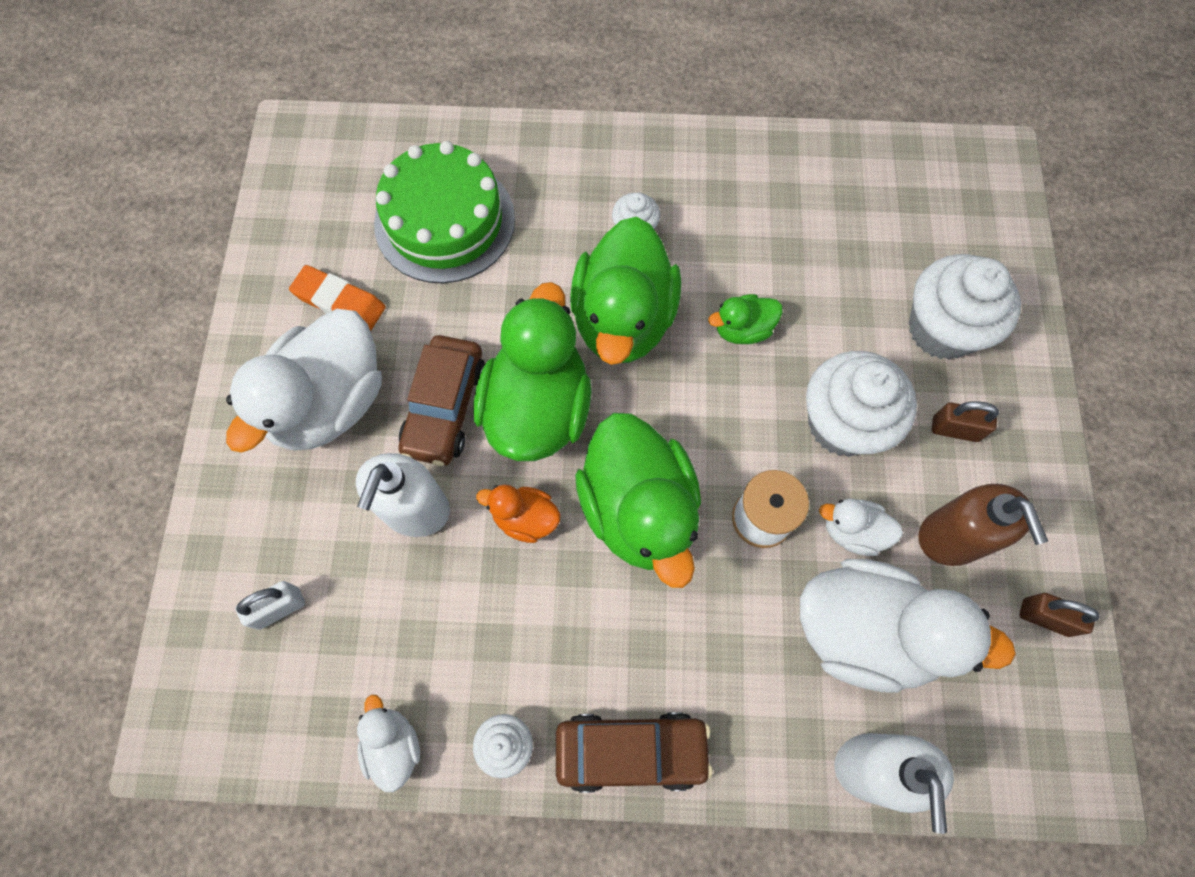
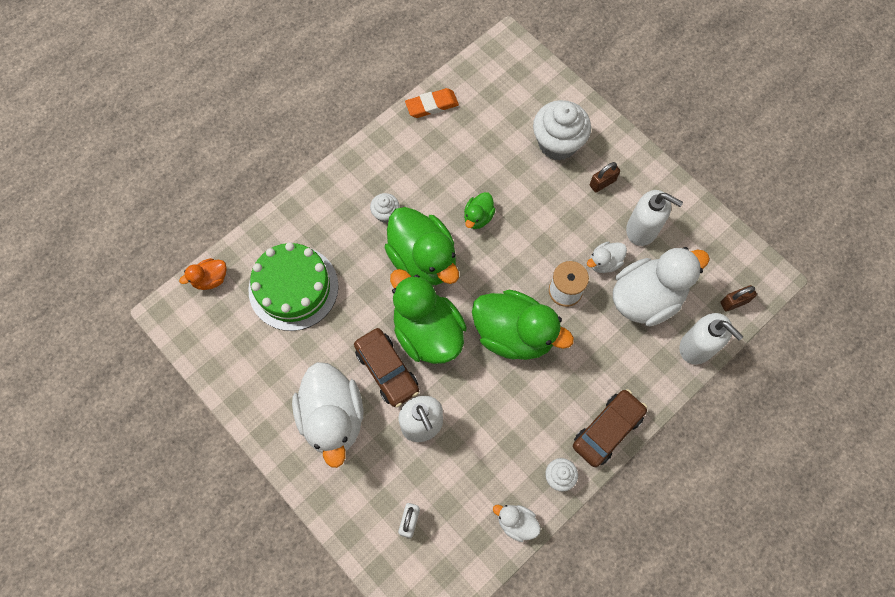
camera: 45 degrees left, 0 degrees up
orange eraser [289,265,386,331] -> orange eraser moved to [405,88,459,118]
orange duck [476,485,561,543] -> orange duck moved to [179,258,227,290]
white cupcake [806,351,917,457] -> none
brown soap dispenser [918,484,1048,566] -> white soap dispenser [626,190,683,246]
brown padlock [1020,593,1100,637] -> brown padlock moved to [720,285,757,312]

